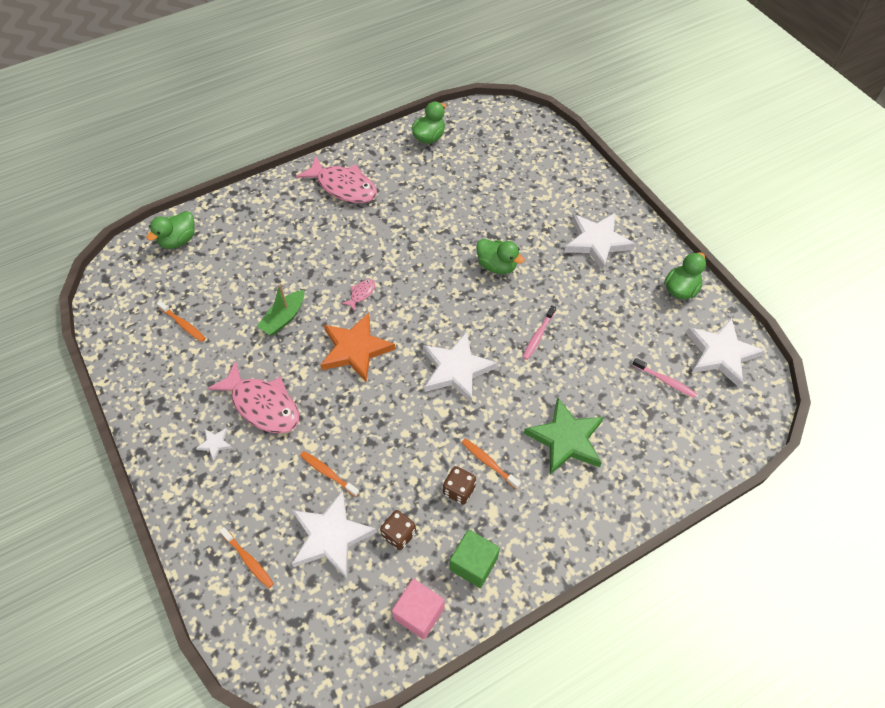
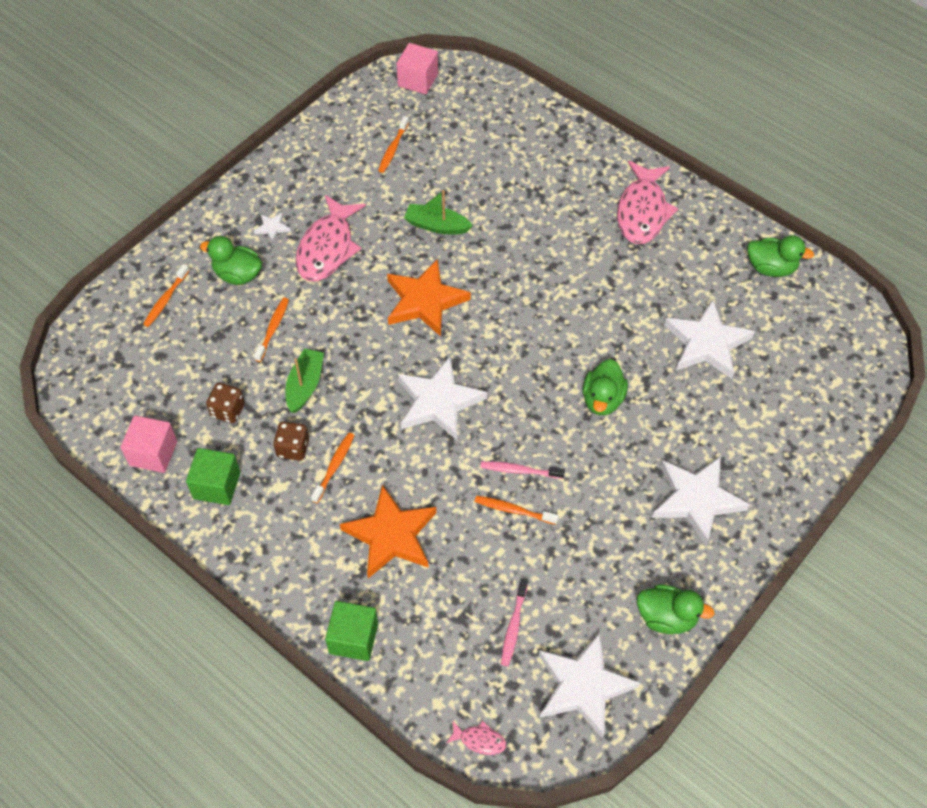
camera: 70 degrees right, 0 degrees up
green duck [146,211,195,249] -> green duck moved to [200,236,262,285]
white star [292,490,377,579] -> white star moved to [664,299,755,379]
pink fish [342,279,375,311] -> pink fish moved to [446,721,506,755]
green star [524,397,604,475] -> orange star [340,485,436,578]
none -> green boat [285,348,324,413]
none -> green cube [325,601,378,661]
none -> pink cube [397,43,438,94]
none -> orange toothbrush [474,496,559,525]

